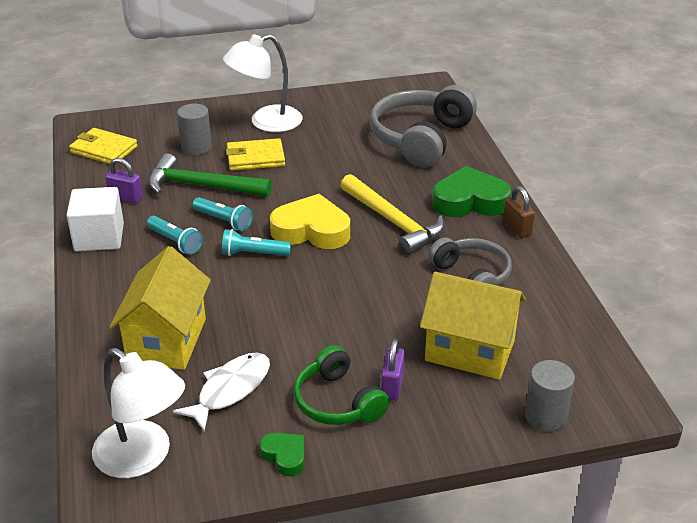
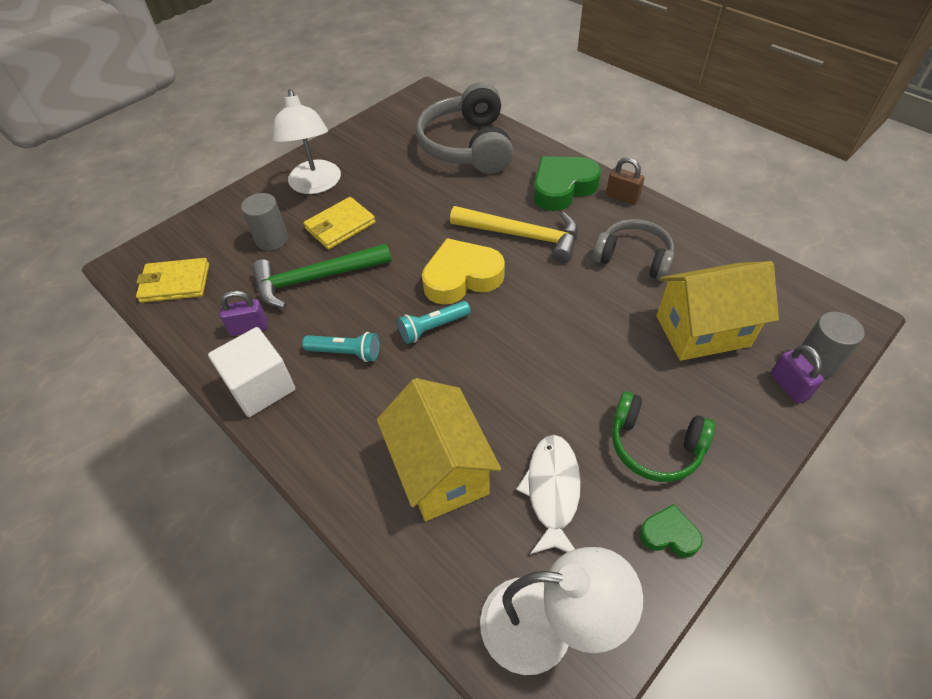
camera: 30 degrees left, 15 degrees up
turquoise flashlight [192,197,253,231] -> none
white lamp [223,34,303,132] -> white lamp turned 45 degrees counterclockwise [272,89,341,194]
purple padlock [381,339,405,401] -> purple padlock moved to [771,345,824,404]

